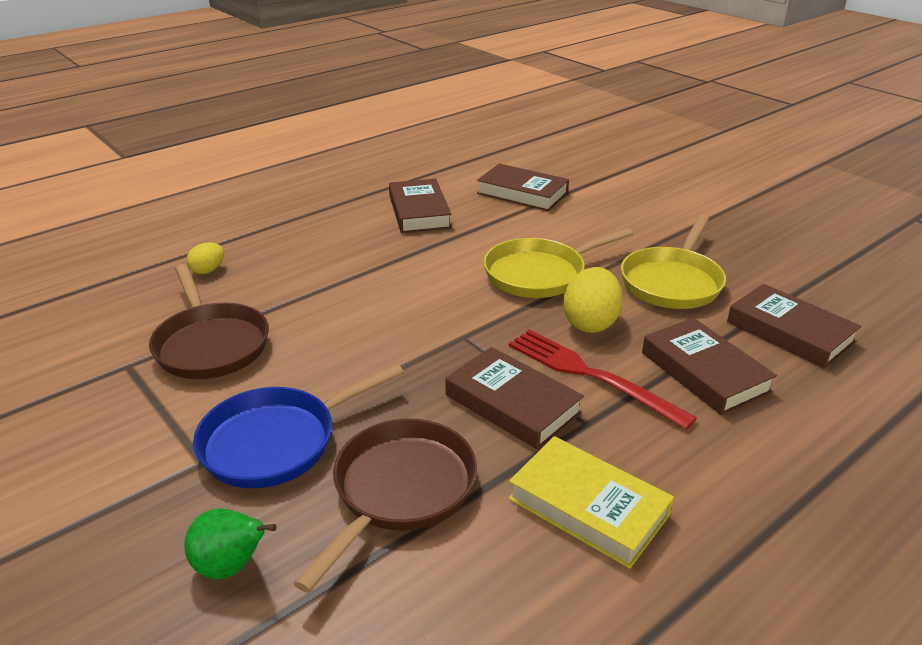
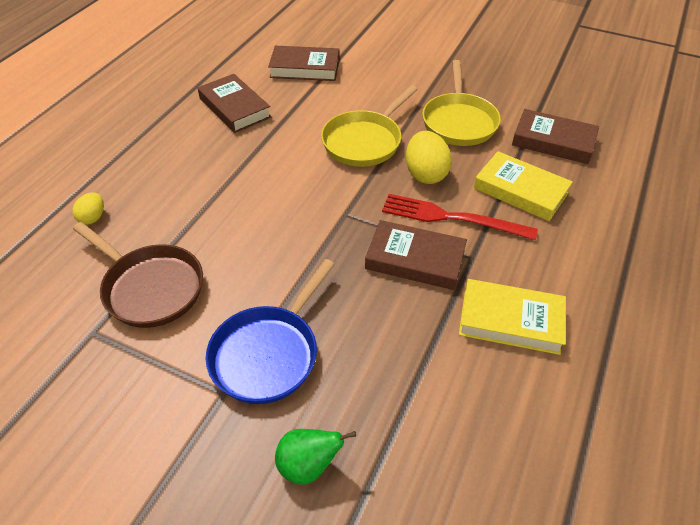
camera: 25 degrees left, 15 degrees up
brown pan [294,419,477,593] -> none
brown book [642,318,777,415] -> yellow book [474,151,573,221]

